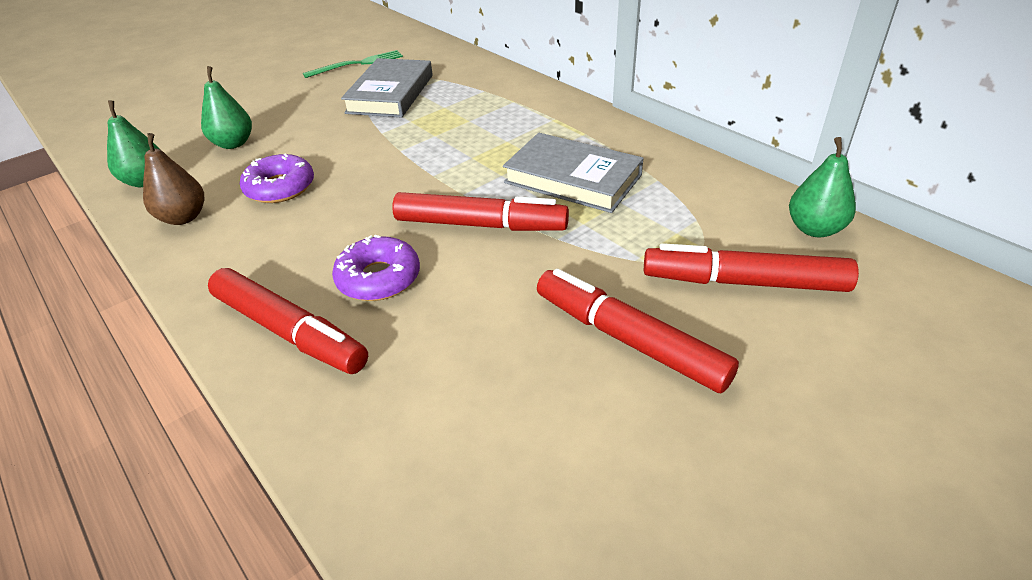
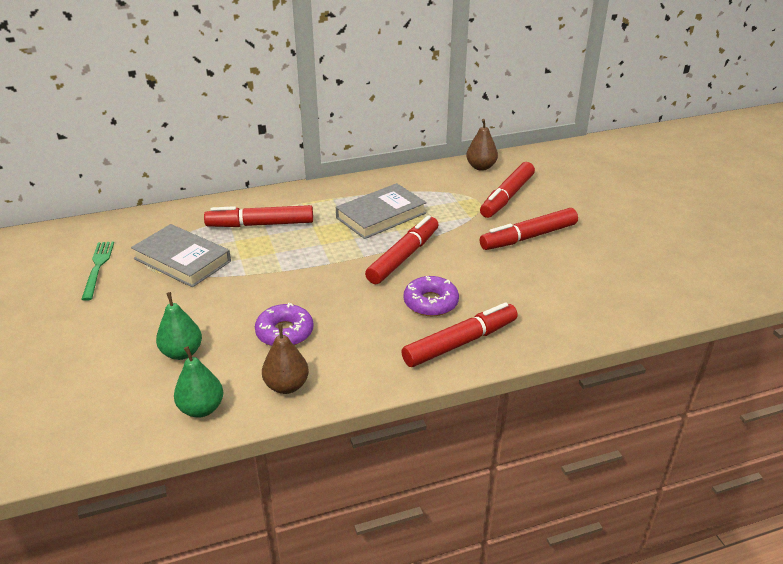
camera: 70 degrees left, 5 degrees down
green pear [789,137,856,237] -> brown pear [466,119,498,171]
none -> red marker [204,205,313,227]

